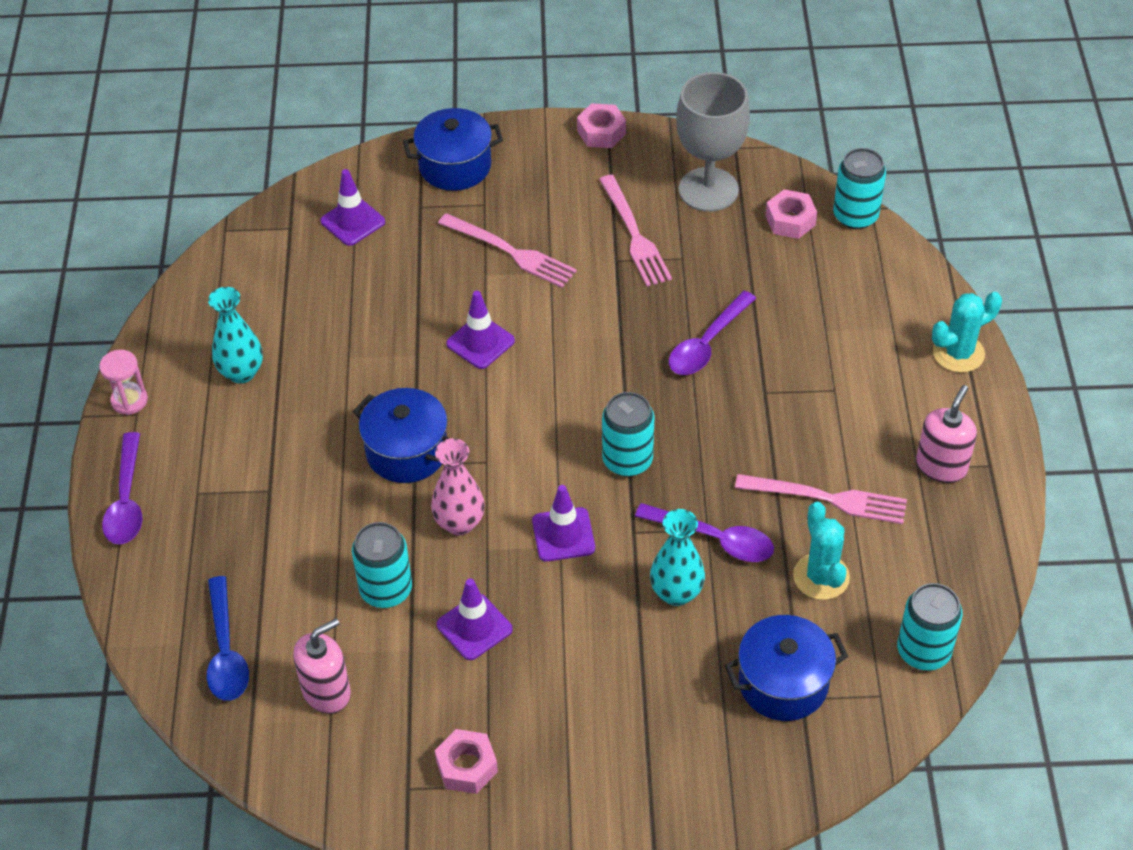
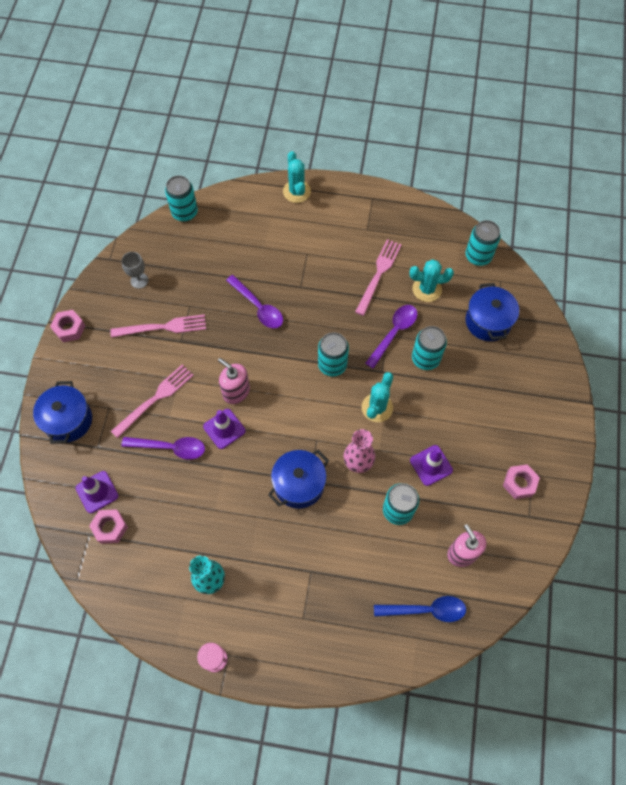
camera: 80 degrees left, 15 degrees up
purple spoon [102,432,142,544] -> purple spoon moved to [121,437,205,460]
purple traffic cone [532,485,595,561] -> turquoise cactus [362,372,393,422]
turquoise vase [650,509,705,606] -> turquoise can [412,326,447,370]
grey goblet [676,72,750,212] -> grey goblet [121,252,149,289], size x0.49
pink nut [766,189,817,239] -> pink nut moved to [89,509,128,544]
pink soap dispenser [916,385,977,483] -> pink soap dispenser moved to [218,358,250,404]

